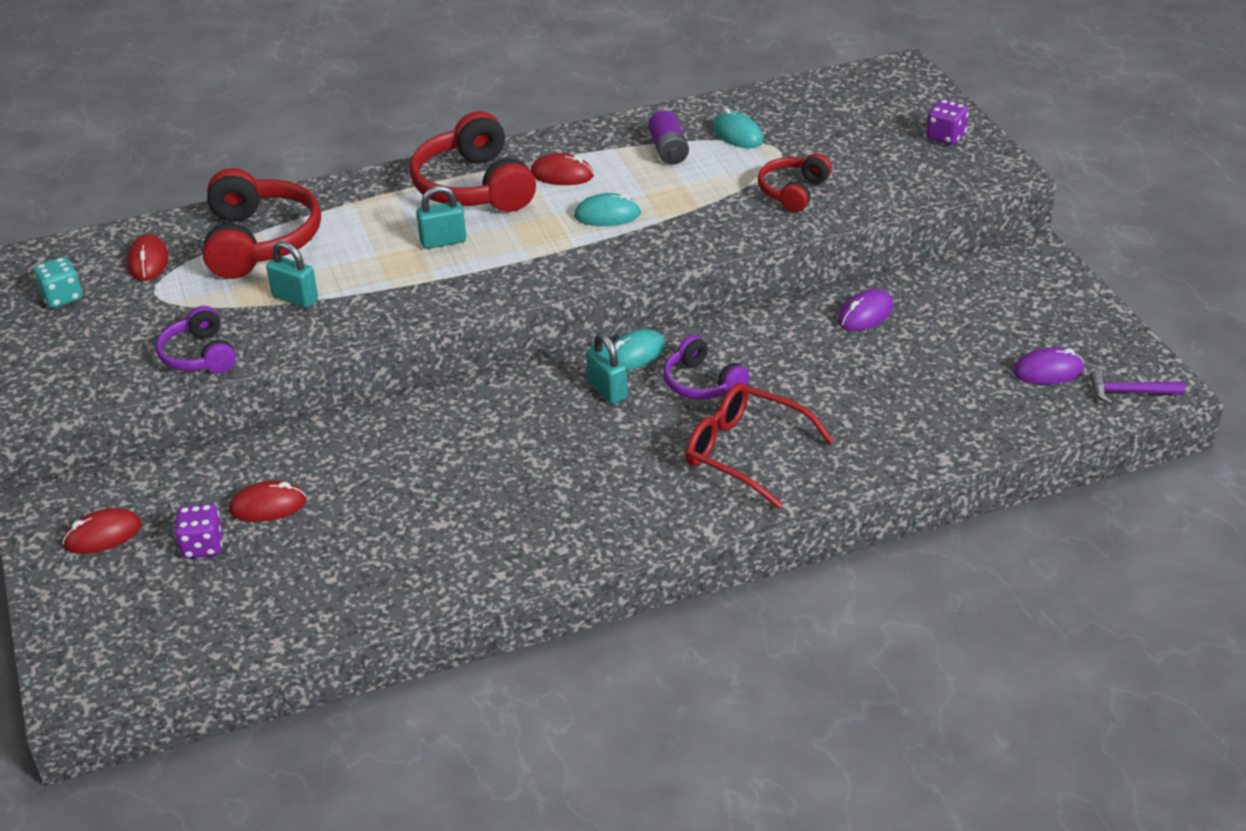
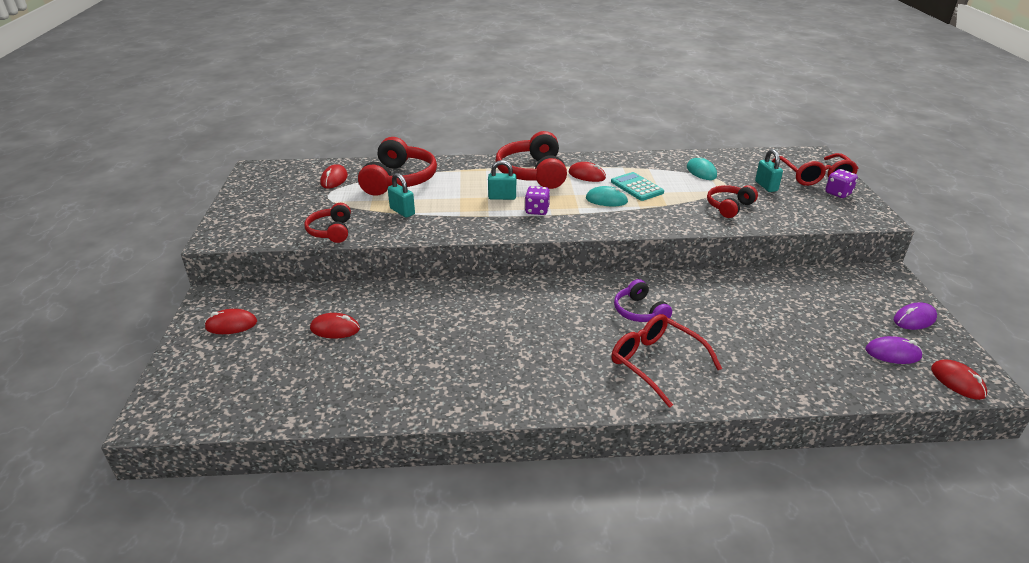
camera: 15 degrees right, 5 degrees down
turquoise dice [34,257,82,308] -> none
purple headphones [156,306,236,373] -> red headphones [305,203,351,243]
purple dice [174,504,223,559] -> purple dice moved to [525,186,550,215]
turquoise padlock [586,333,628,404] -> turquoise padlock moved to [755,149,783,192]
turquoise mouse [613,329,666,370] -> none
purple battery [648,111,689,165] -> none
purple mouse [838,289,894,331] -> purple mouse moved to [894,302,937,330]
purple hammer [1089,370,1186,405] -> red mouse [931,360,987,400]
none -> turquoise calculator [611,172,664,201]
none -> red glasses [772,153,859,186]

